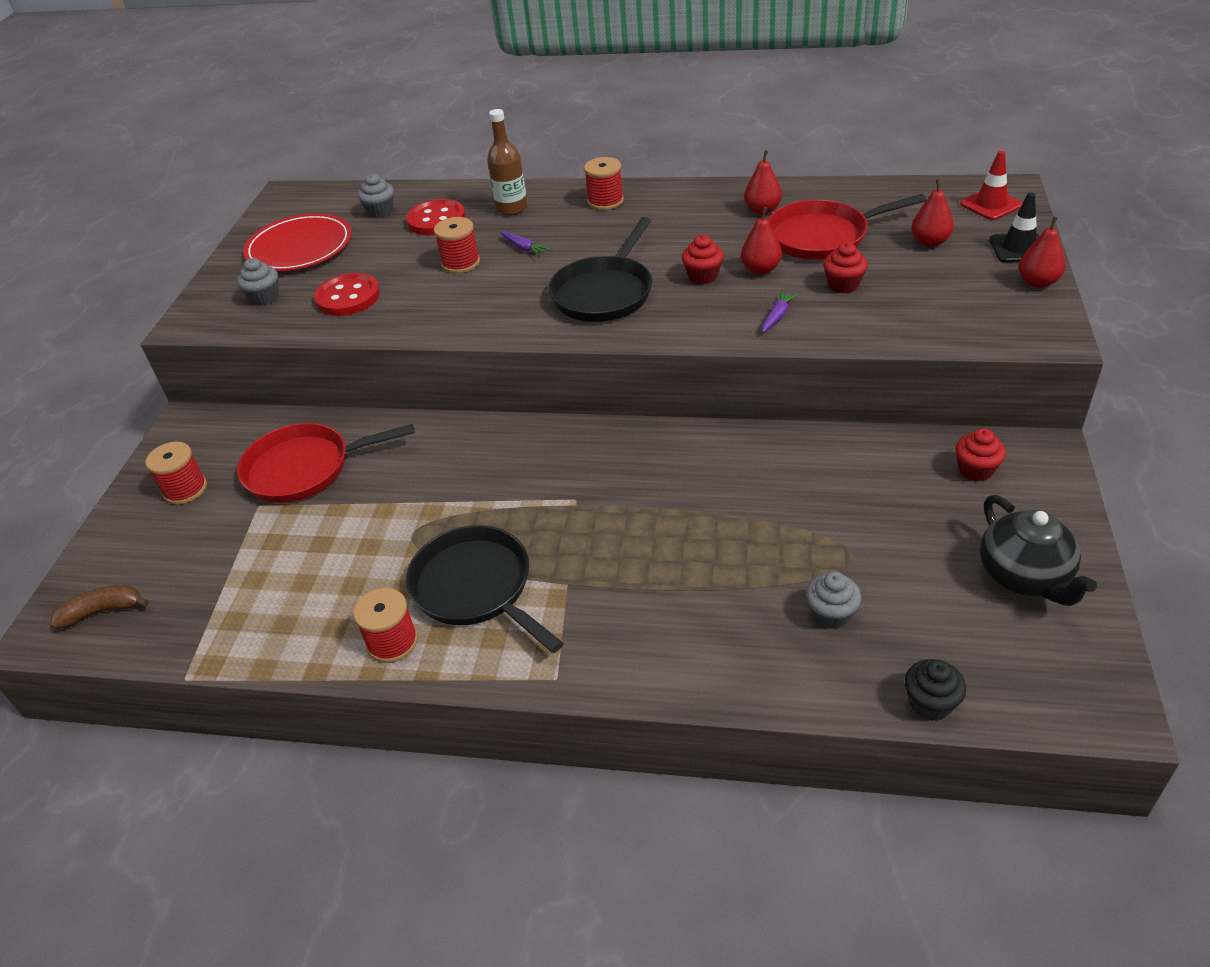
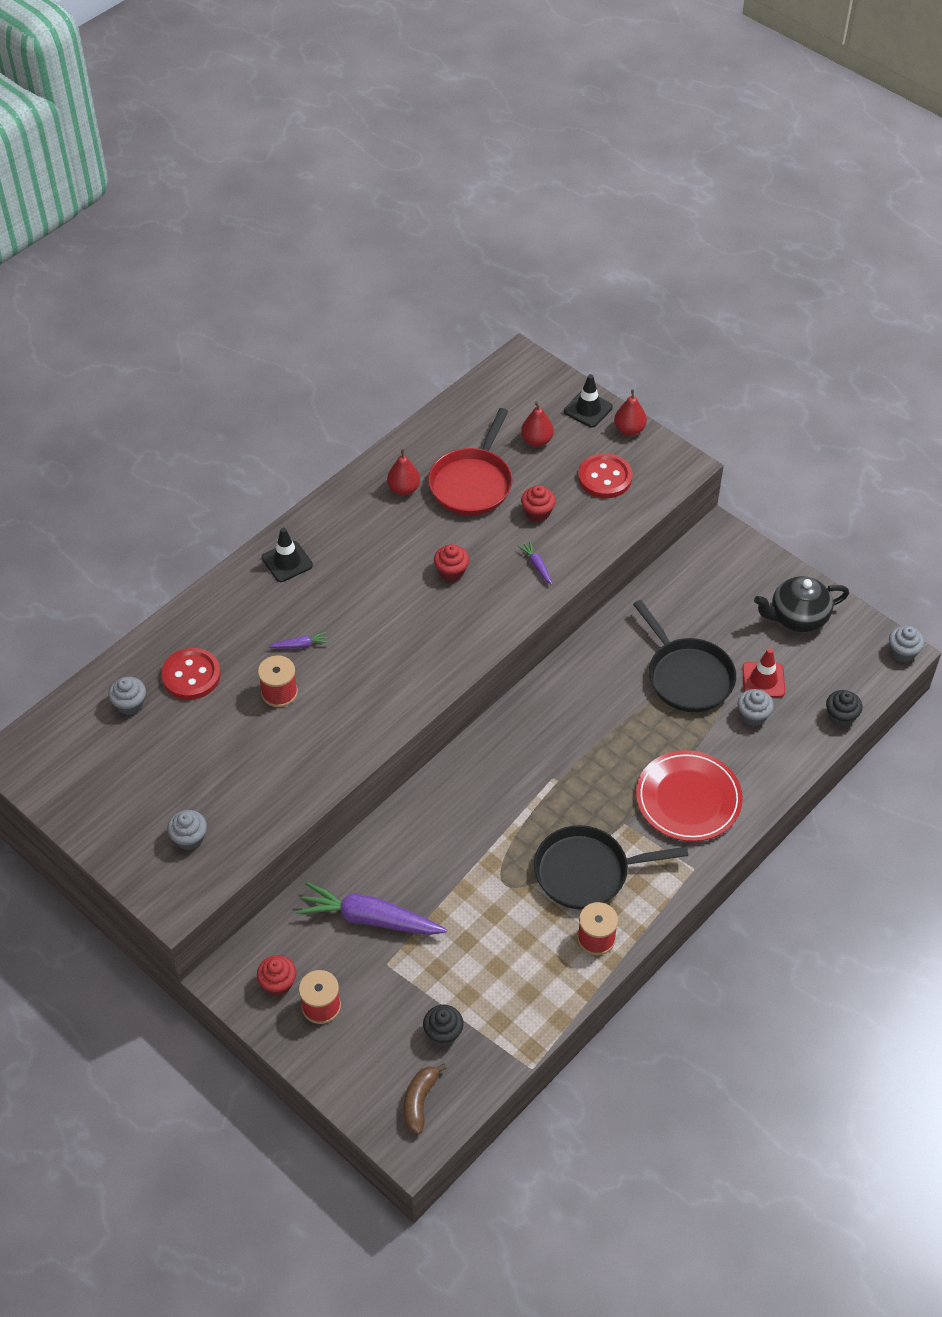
camera: 60 degrees left, 10 degrees up
red pan [237,423,414,503] -> purple carrot [296,882,447,935]
red plate [243,213,352,271] -> red plate moved to [636,750,743,842]
red button [314,273,380,316] -> red button moved to [578,453,633,498]
brown bottle [487,109,528,215] -> none
black pan [548,217,652,322] -> black pan moved to [633,600,736,712]
red spool [584,157,624,210] -> black traffic cone [262,528,313,582]
red pear [741,207,782,275] -> none
red cupcake [955,428,1006,482] -> red cupcake moved to [257,955,297,996]
red traffic cone [960,151,1023,220] -> red traffic cone moved to [742,648,785,698]
black teapot [980,495,1097,606] -> black teapot turned 150 degrees clockwise [754,576,849,632]
none -> black cupcake [423,1005,464,1046]
none -> grey cupcake [889,626,924,662]

